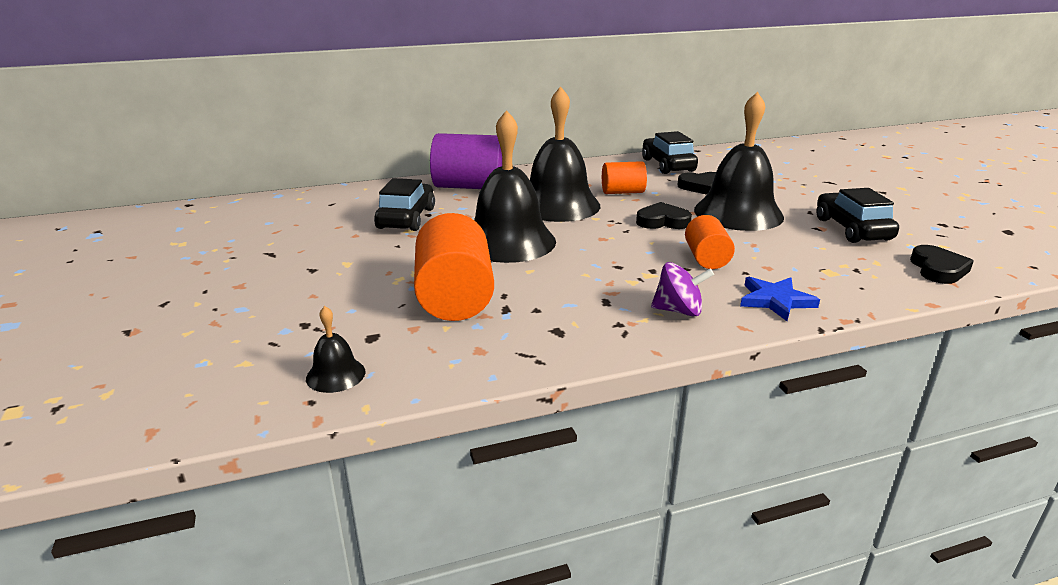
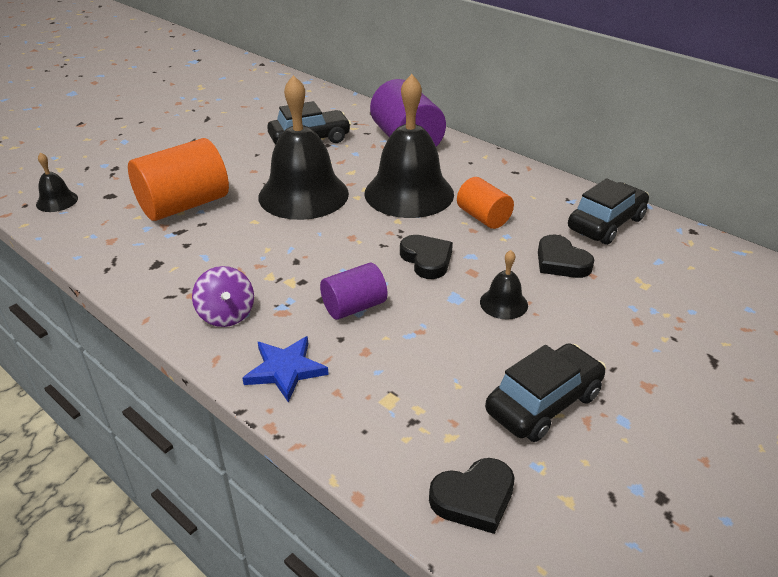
camera: 60 degrees right, 10 degrees up
orange cylinder [685,215,735,269] -> purple cylinder [320,263,388,320]
black bell [694,92,784,231] -> black bell [480,250,528,319], size x0.43

